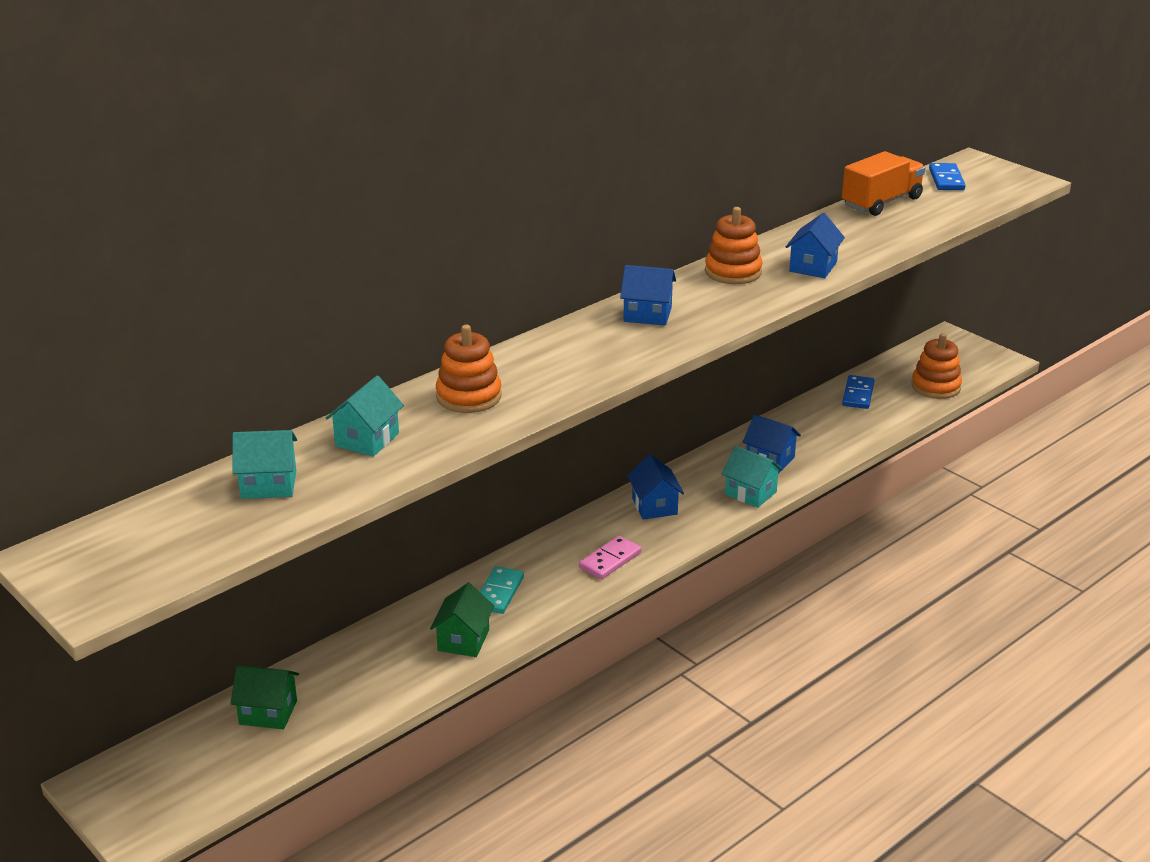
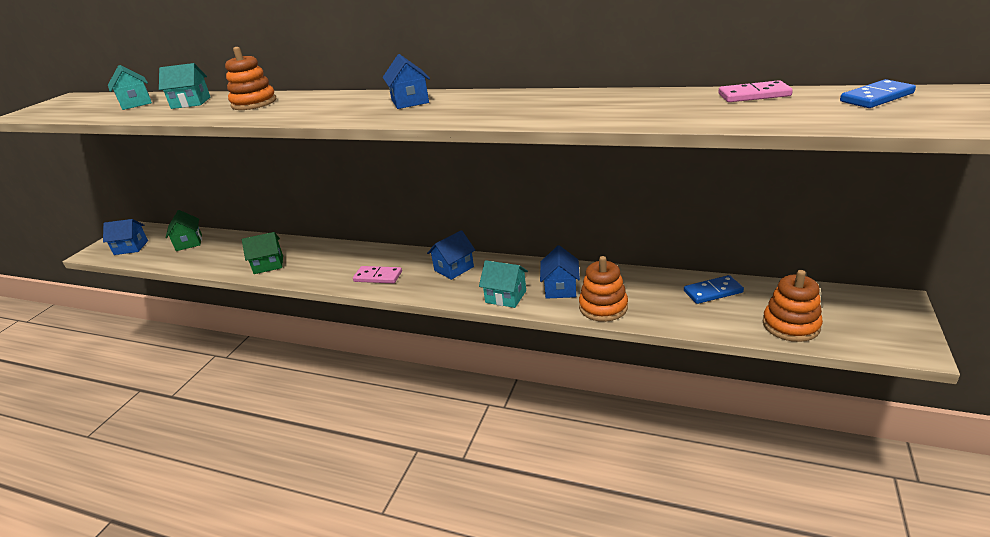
camera: 65 degrees right, 0 degrees up
turquoise domino [480,566,524,614] -> none
orange stacking toy [705,207,763,284] -> orange stacking toy moved to [579,256,628,322]
turquoise house [722,446,783,508] -> turquoise house turned 75 degrees counterclockwise [479,260,528,308]
blue house [786,213,845,278] -> blue house moved to [103,219,148,255]
orange truck [842,151,925,216] -> pink domino [718,80,793,102]

